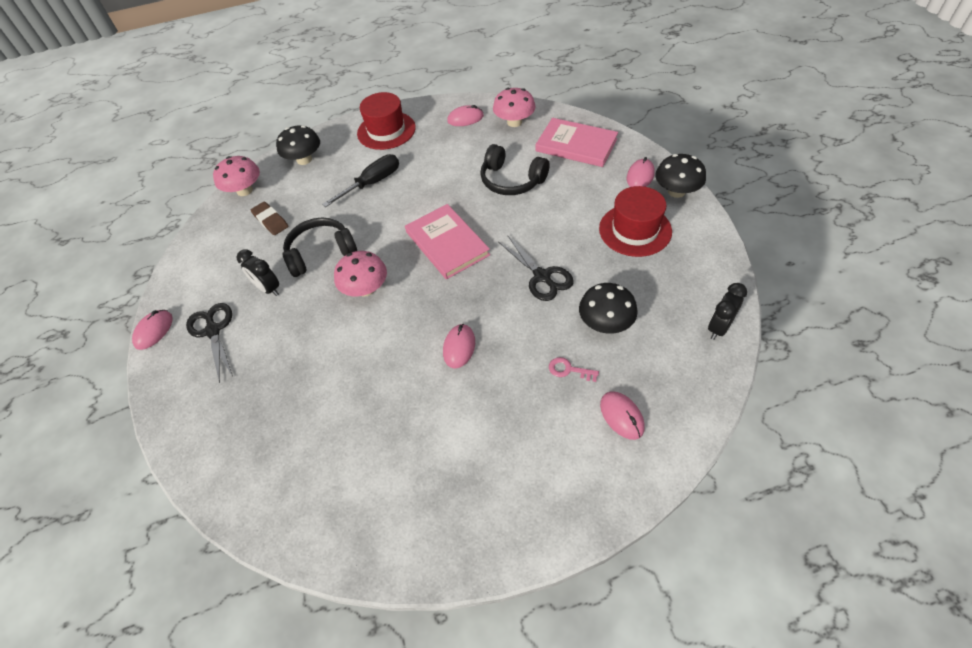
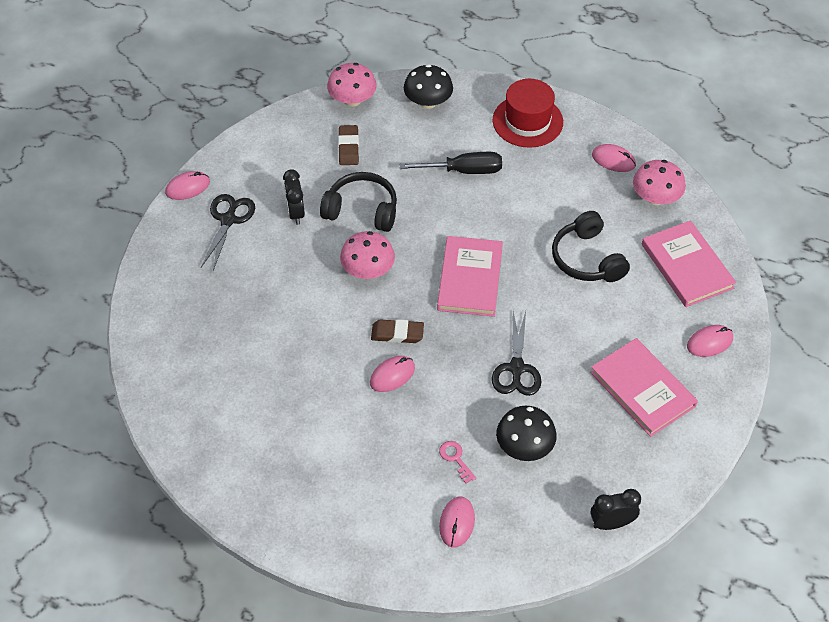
camera: 35 degrees right, 0 degrees up
red hat [599,186,672,257] -> pink book [590,338,698,437]
black mushroom [655,154,706,198] -> none
none -> brown eraser [371,319,424,343]

